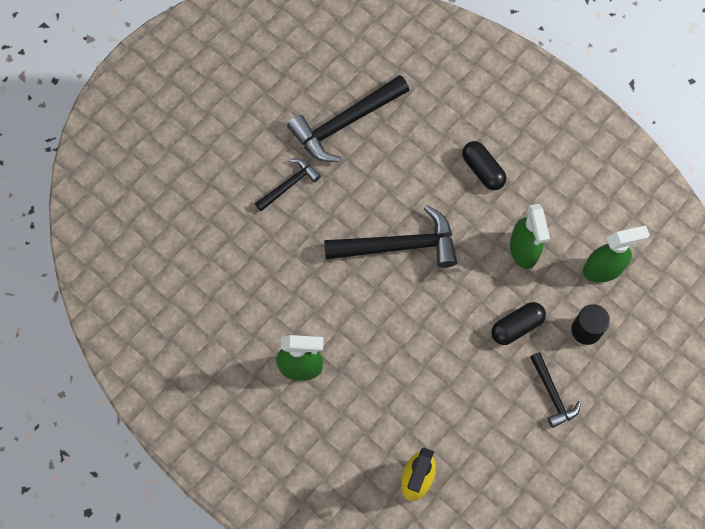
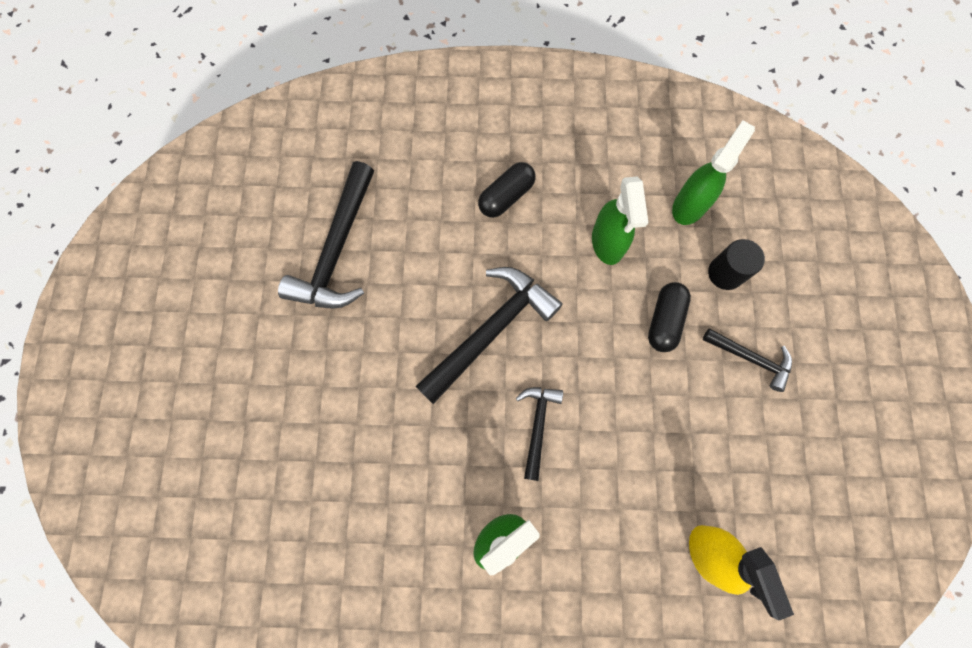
camera: 40 degrees left, 5 degrees up
black hammer [255,158,321,211] -> black hammer moved to [516,387,563,481]
black capsule [462,141,506,190] -> black capsule turned 60 degrees counterclockwise [478,162,536,218]
green spray bottle [510,204,550,269] -> green spray bottle turned 45 degrees clockwise [592,176,649,265]

